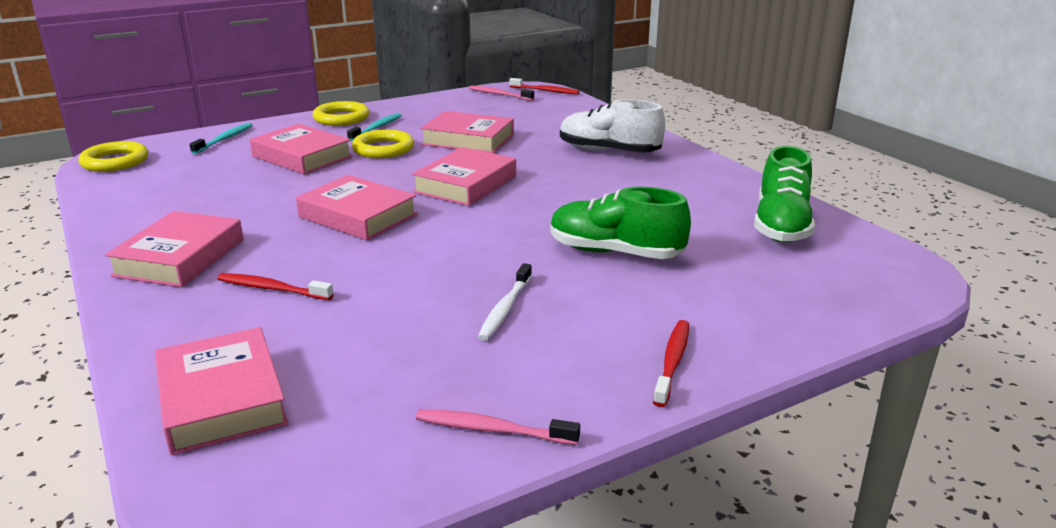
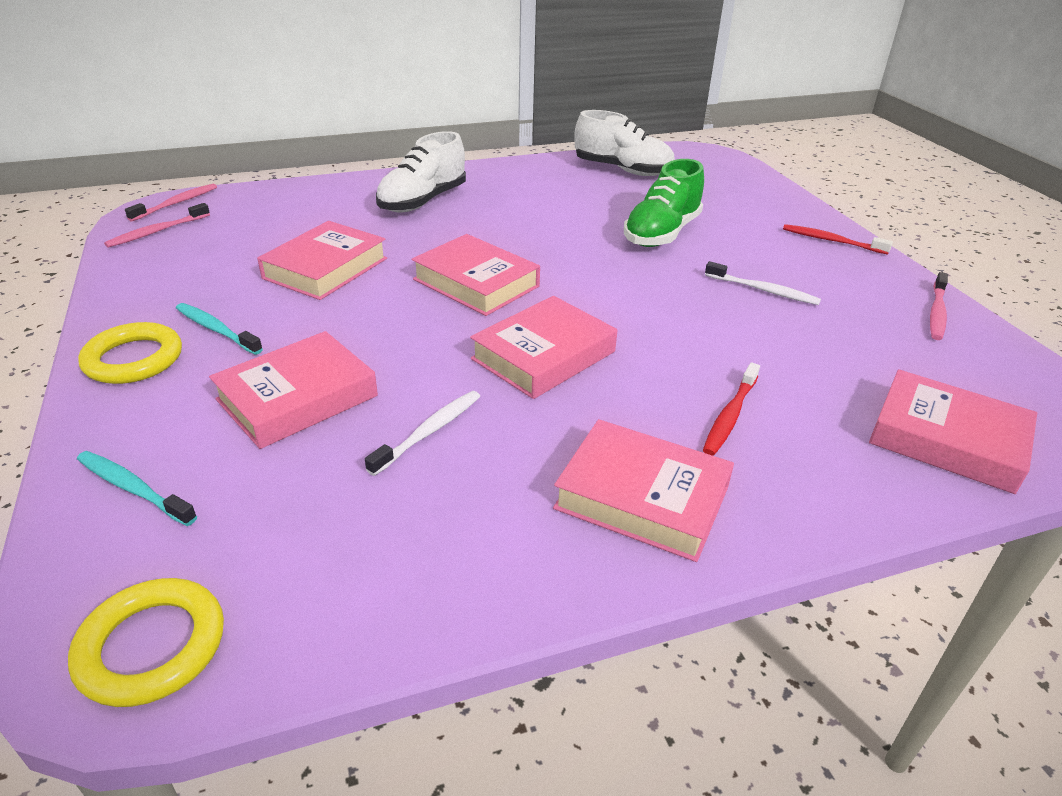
camera: 80 degrees left, 10 degrees up
pink book [155,327,288,455] -> pink book turned 45 degrees clockwise [869,369,1037,494]
yellow ring [352,129,414,158] -> none
red toothbrush [509,78,580,94] -> pink toothbrush [125,184,217,222]
green shoe [754,146,815,242] -> white shoe [575,110,675,176]
none -> white toothbrush [365,391,480,476]

